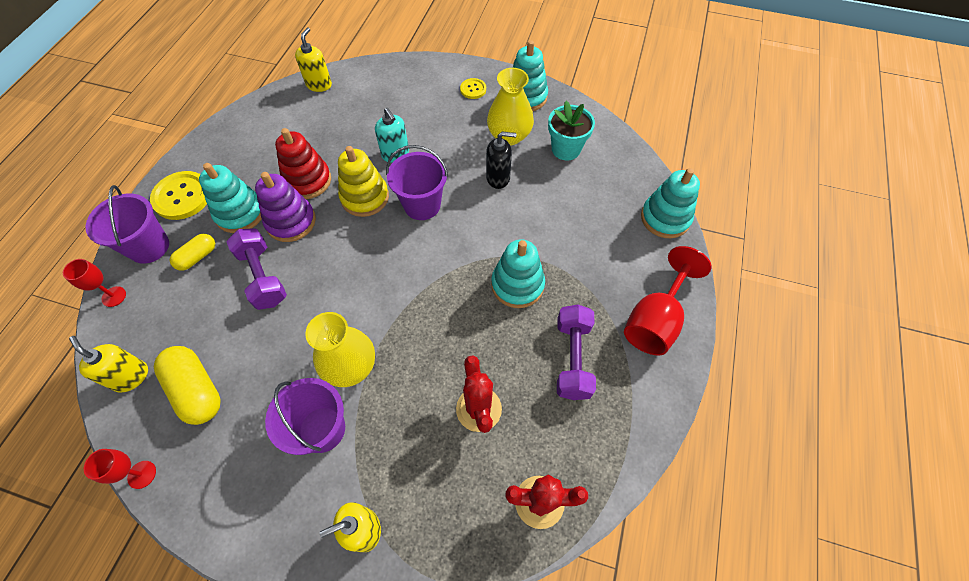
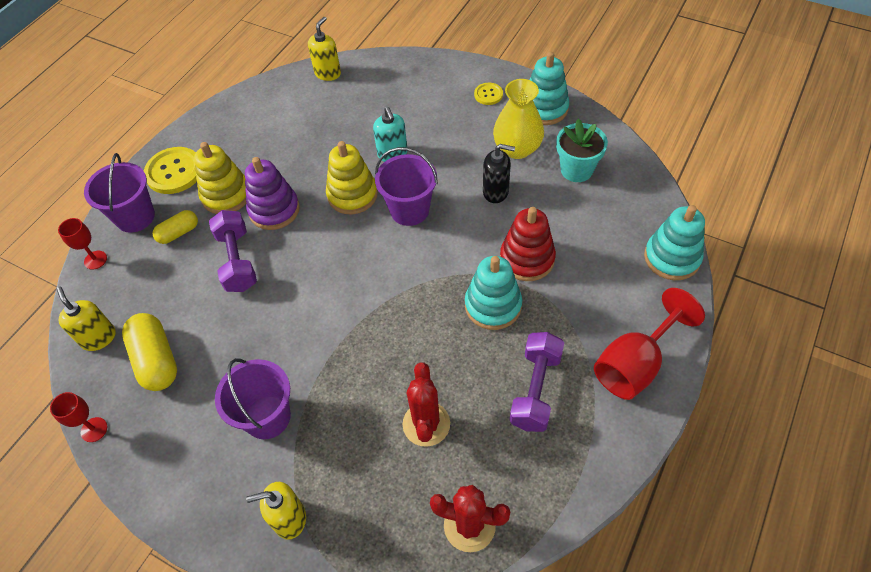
camera: 15 degrees right, 5 degrees down
turquoise stacking toy [199,163,262,233] -> yellow stacking toy [194,142,246,214]
red stacking toy [275,128,331,199] -> red stacking toy moved to [500,207,556,281]
yellow vase [305,312,375,387] -> none

